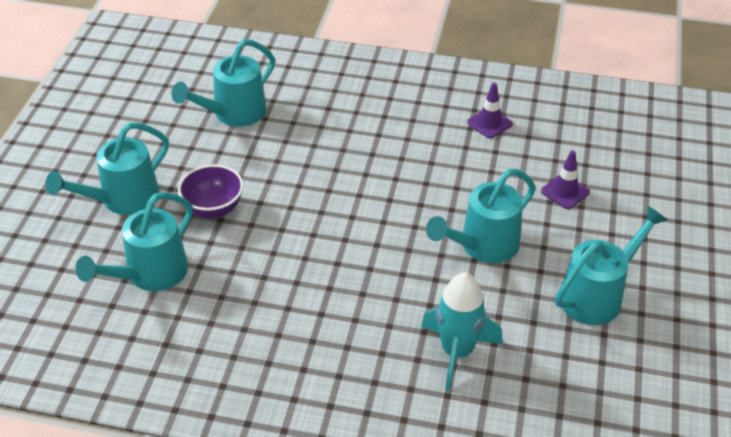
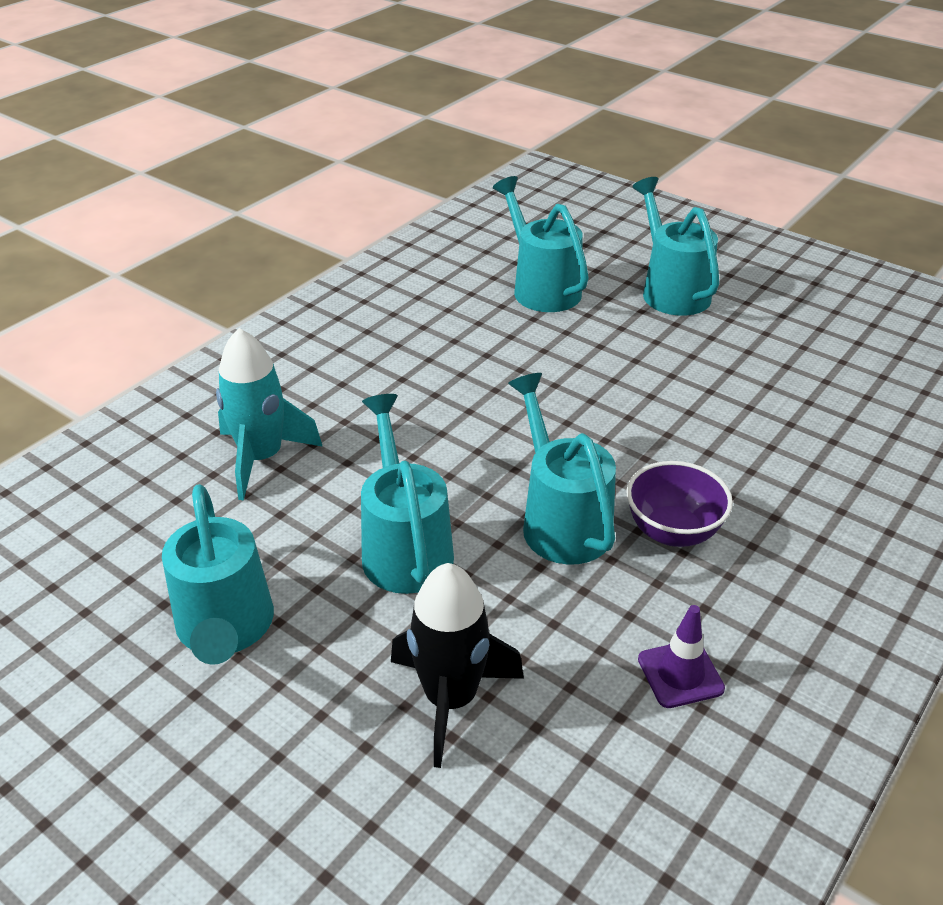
camera: 115 degrees right, 5 degrees down
turquoise watering can [171,39,275,127] -> turquoise watering can moved to [508,373,616,565]
purple bowl [178,164,244,218] -> purple bowl moved to [627,461,733,547]
purple traffic cone [541,150,590,209] -> black rocket [391,563,524,768]

